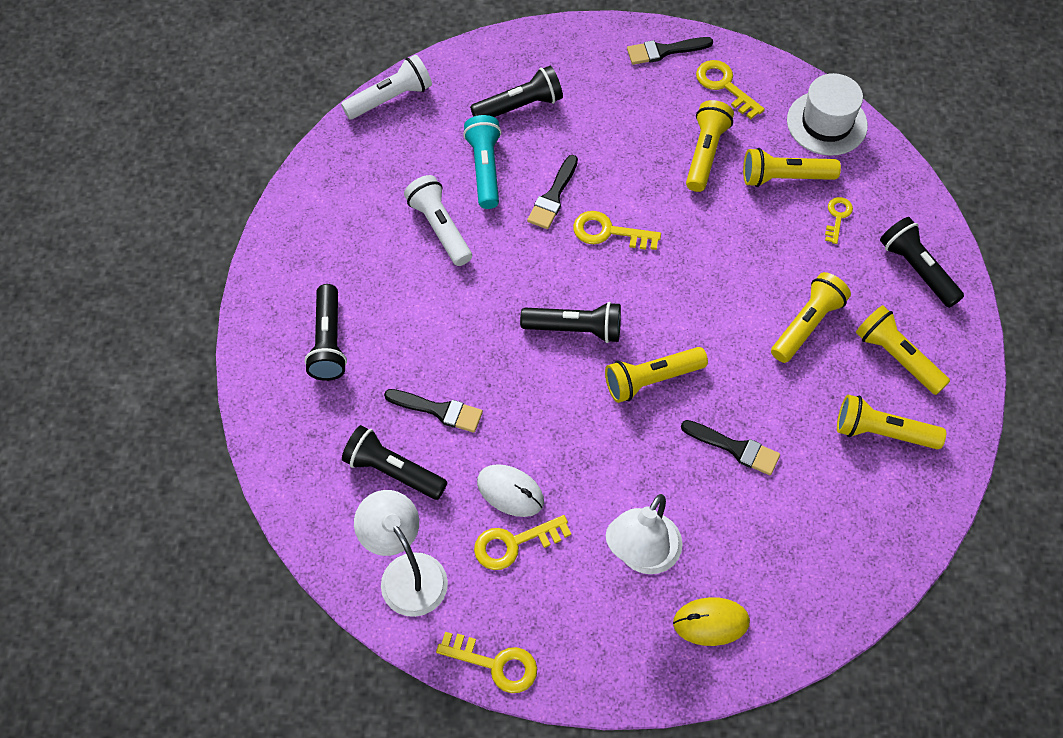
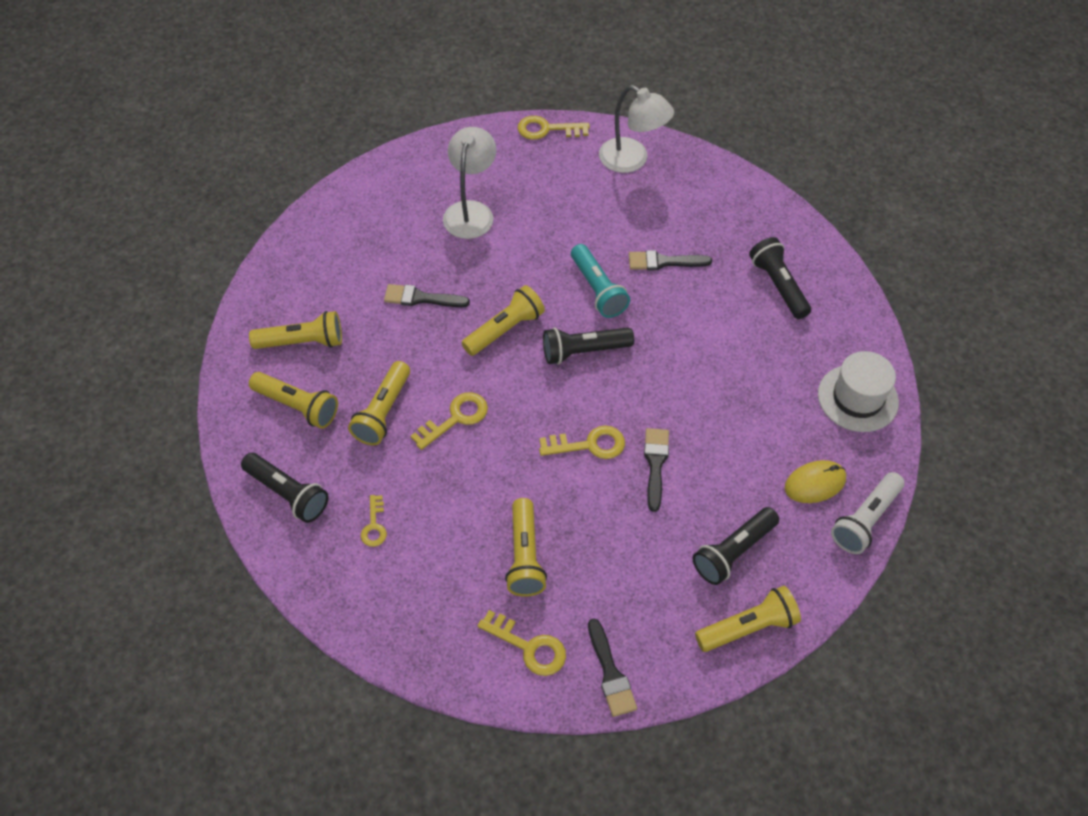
camera: 160 degrees right, 5 degrees down
black flashlight [342,425,447,500] -> none
white flashlight [404,175,472,266] -> none
turquoise flashlight [463,115,501,209] -> turquoise flashlight moved to [571,244,630,318]
yellow key [474,515,571,570] -> yellow key moved to [411,392,488,450]
white mouse [477,464,544,517] -> none
black brush [627,37,713,65] -> black brush turned 105 degrees clockwise [588,618,637,717]
yellow mouse [673,597,750,646] -> yellow mouse moved to [785,460,846,503]
yellow flashlight [743,148,841,187] -> yellow flashlight moved to [695,586,801,652]
white hat [787,73,868,156] -> white hat moved to [818,351,899,432]

